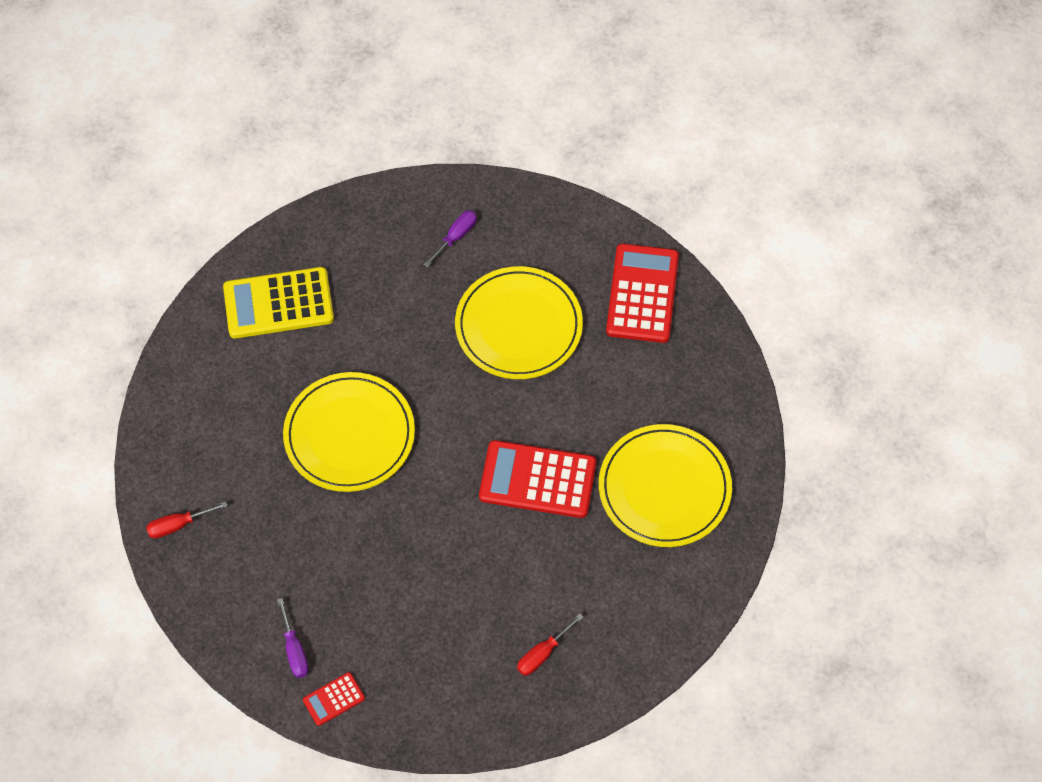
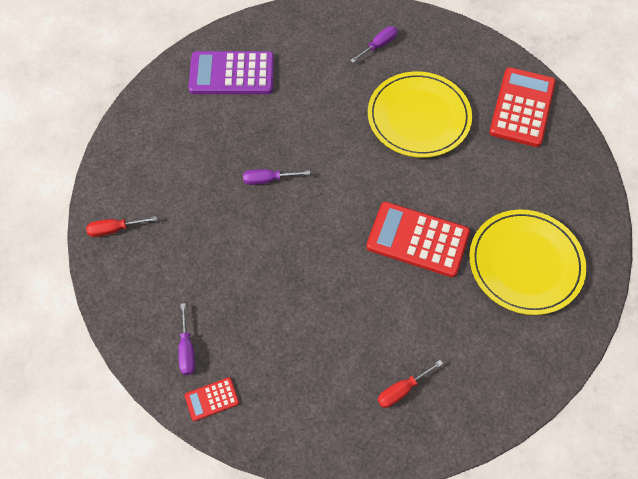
camera: 10 degrees right, 0 degrees up
yellow calculator [223,267,334,338] -> purple calculator [189,51,274,94]
yellow plate [283,372,415,492] -> purple screwdriver [243,169,310,185]

